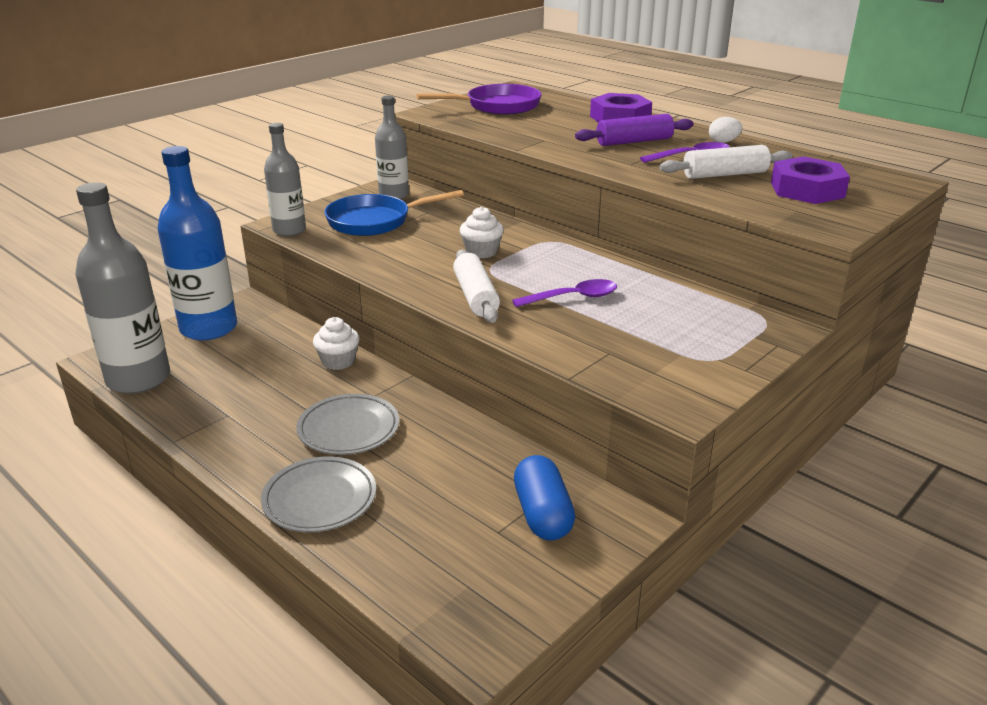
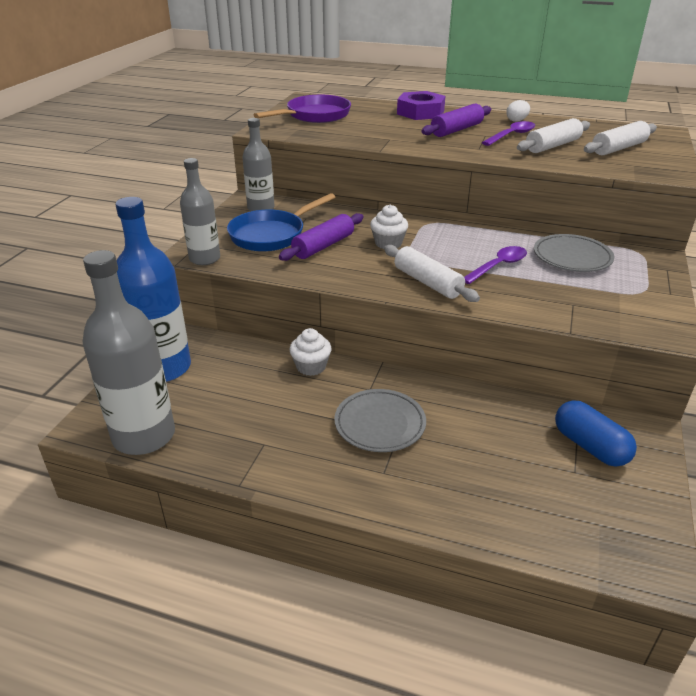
camera: 25 degrees left, 5 degrees up
grey plate [261,456,376,532] -> grey plate moved to [534,234,614,272]
purple nut [771,156,850,204] -> white rolling pin [584,121,657,155]
none -> purple rolling pin [279,213,364,261]

